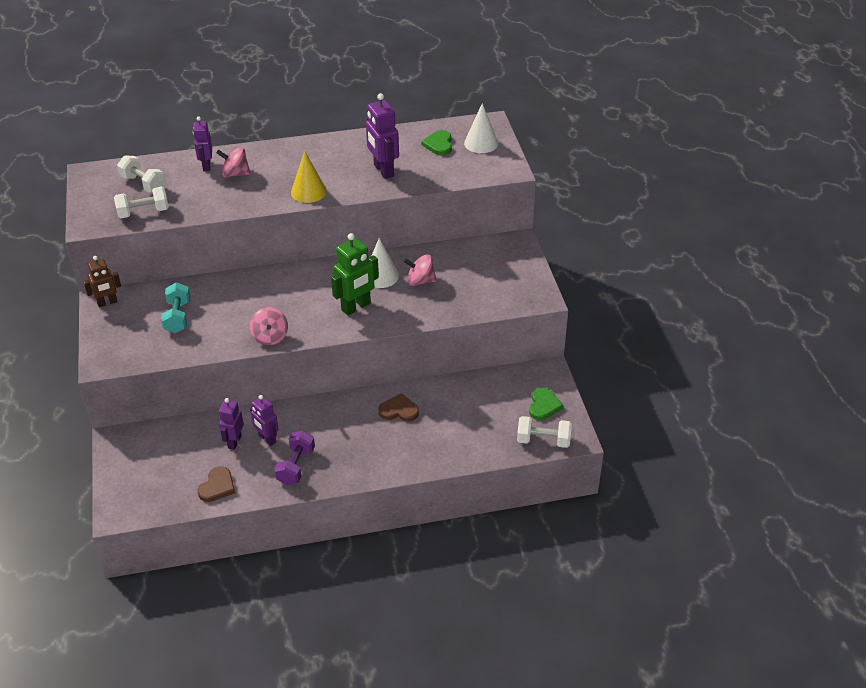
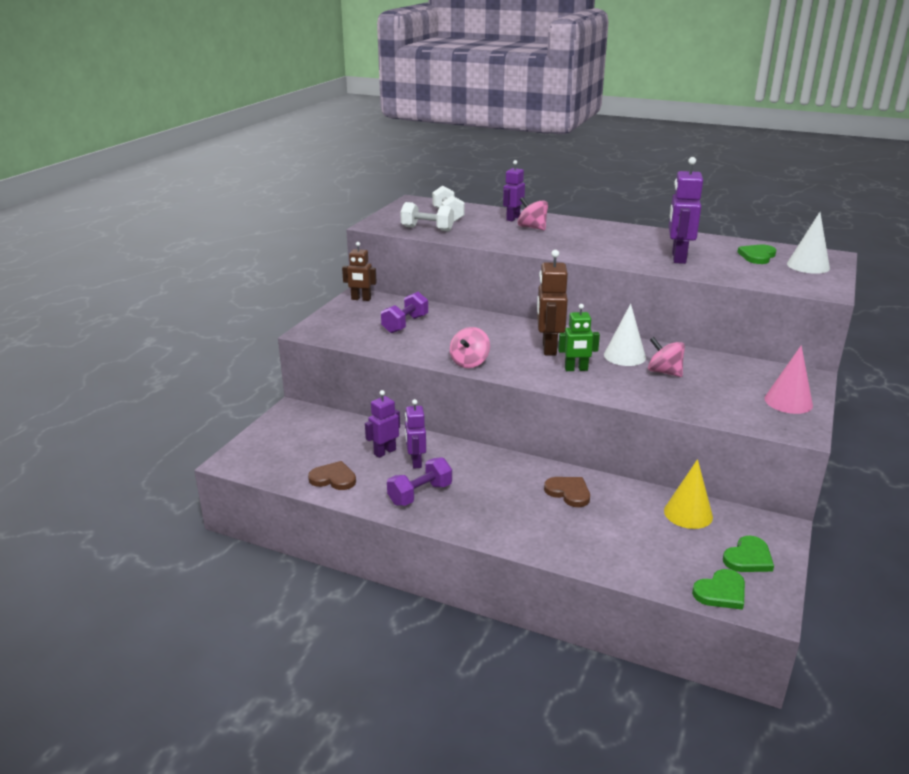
camera: 35 degrees right, 15 degrees down
turquoise dumbbell [161,283,191,333] -> purple dumbbell [381,292,428,333]
brown heart [197,466,235,502] -> brown heart turned 135 degrees counterclockwise [308,461,356,490]
yellow cone [291,151,327,203] -> yellow cone moved to [664,459,713,529]
green robot [331,233,379,315] -> green robot [558,304,600,371], size x0.65
white dumbbell [517,416,572,448] -> green heart [692,569,745,610]
none -> brown robot [537,250,568,356]
none -> pink cone [765,345,813,414]

